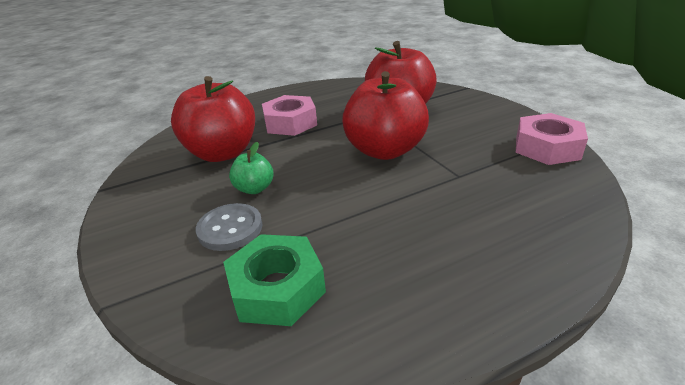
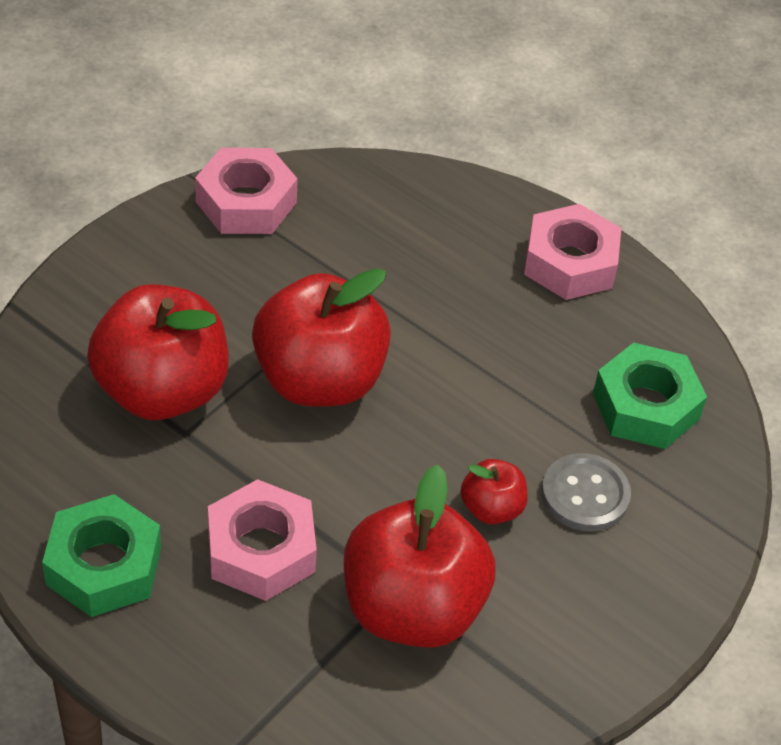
camera: 120 degrees left, 15 degrees up
green apple [229,142,274,194] -> red apple [460,459,528,524]
none -> green nut [42,494,161,617]
none -> pink nut [524,204,621,300]

